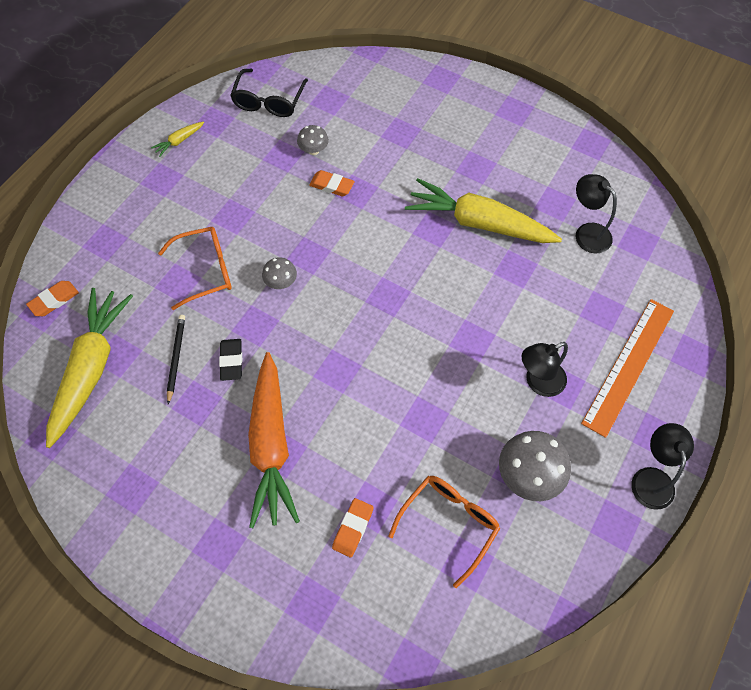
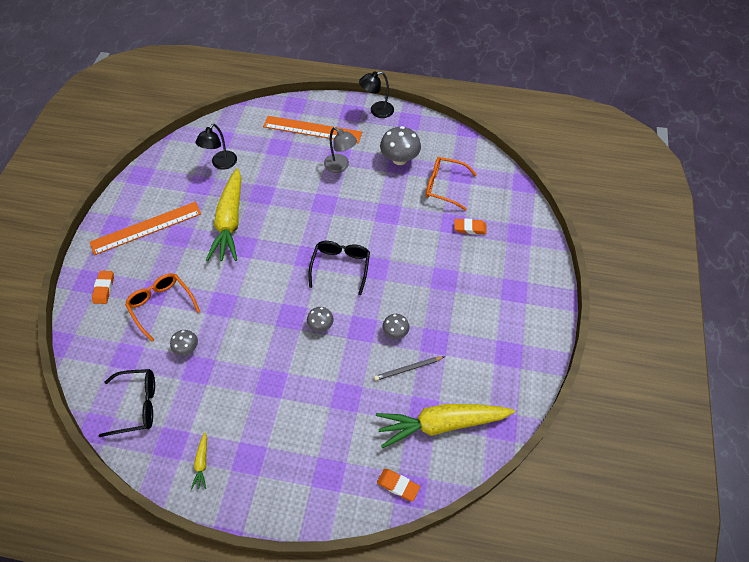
camera: 110 degrees left, 5 degrees down
yellow carrot [151,122,204,157] -> yellow carrot turned 60 degrees clockwise [191,432,207,490]
orange glasses [158,227,232,310] -> orange glasses moved to [125,273,200,342]
black pencil [167,315,185,404] -> grey pencil [374,356,445,381]
black eraser [219,339,242,381] -> grey mushroom [382,314,409,339]
orange carrot [248,352,300,528] -> none
orange eraser [309,170,355,196] -> orange eraser moved to [92,271,114,304]
black lamp [522,342,568,397] -> grey lamp [324,127,357,173]
none -> orange ruler [90,202,201,255]
none -> black glasses [308,241,370,295]

